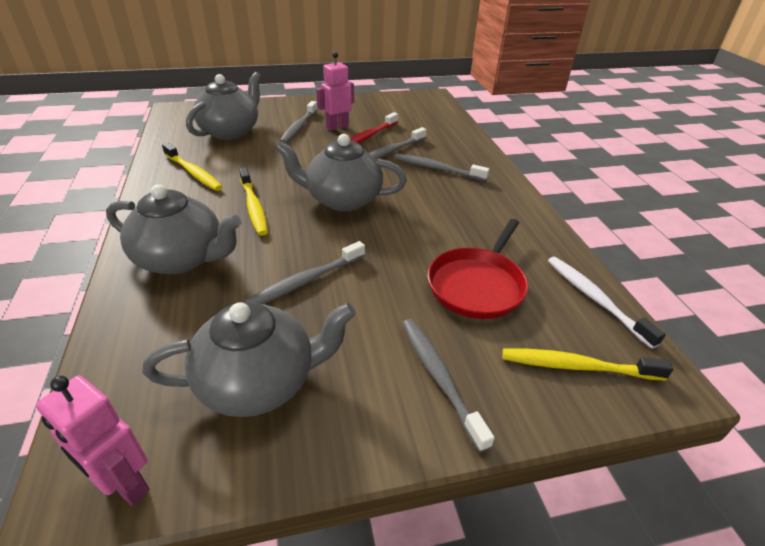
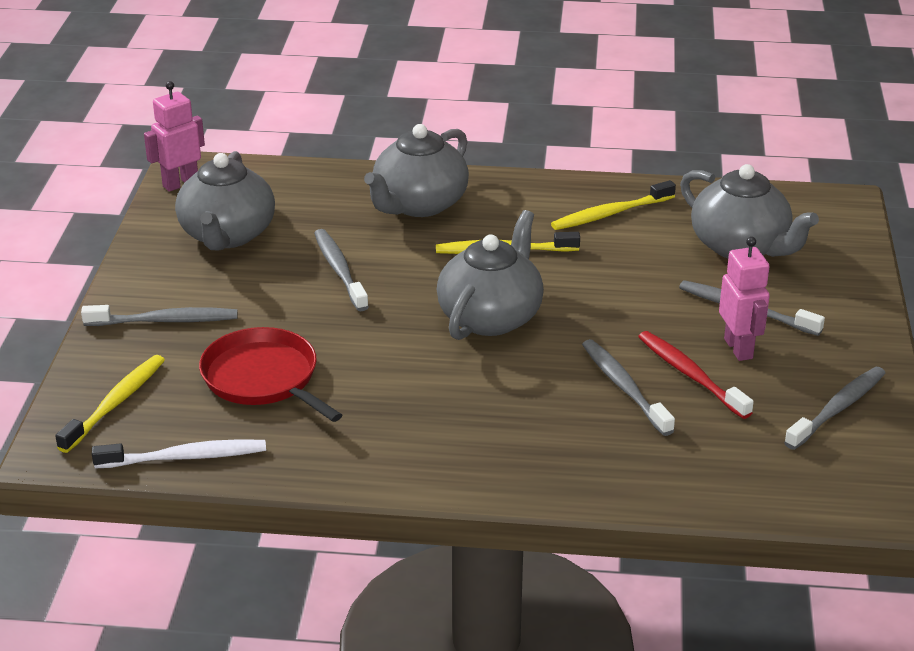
camera: 110 degrees right, 5 degrees down
grey toothbrush [394,154,489,181] -> grey toothbrush moved to [784,367,886,450]

